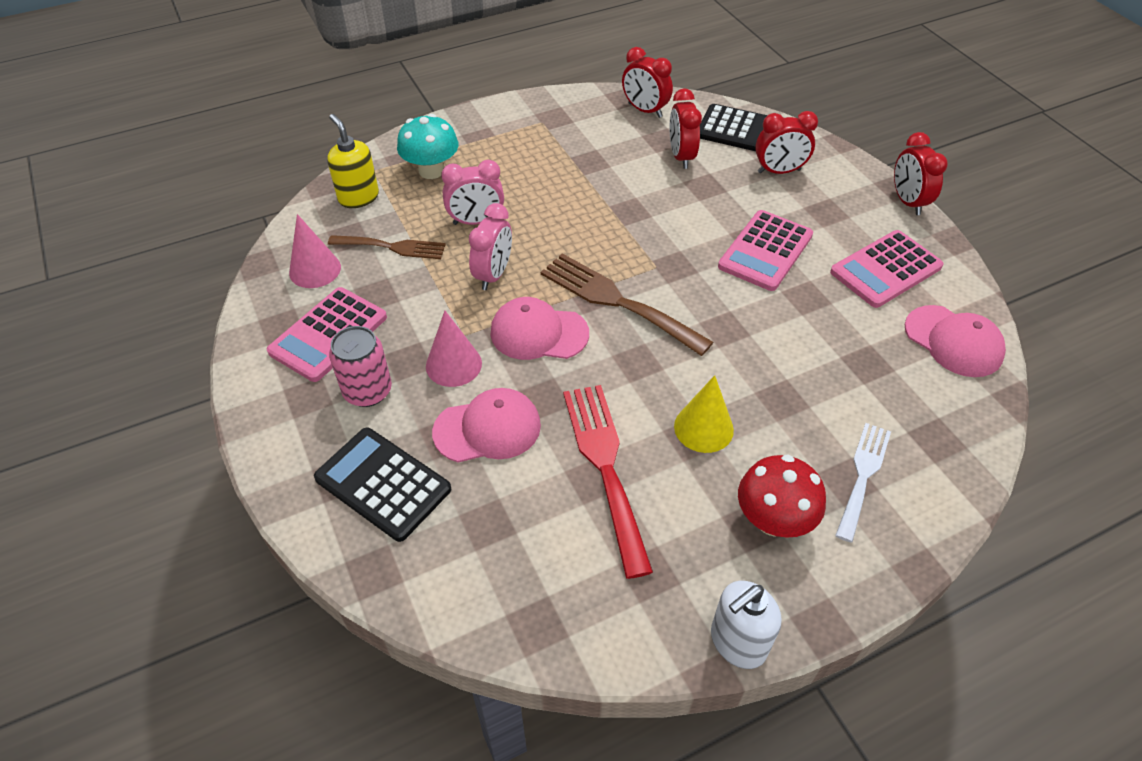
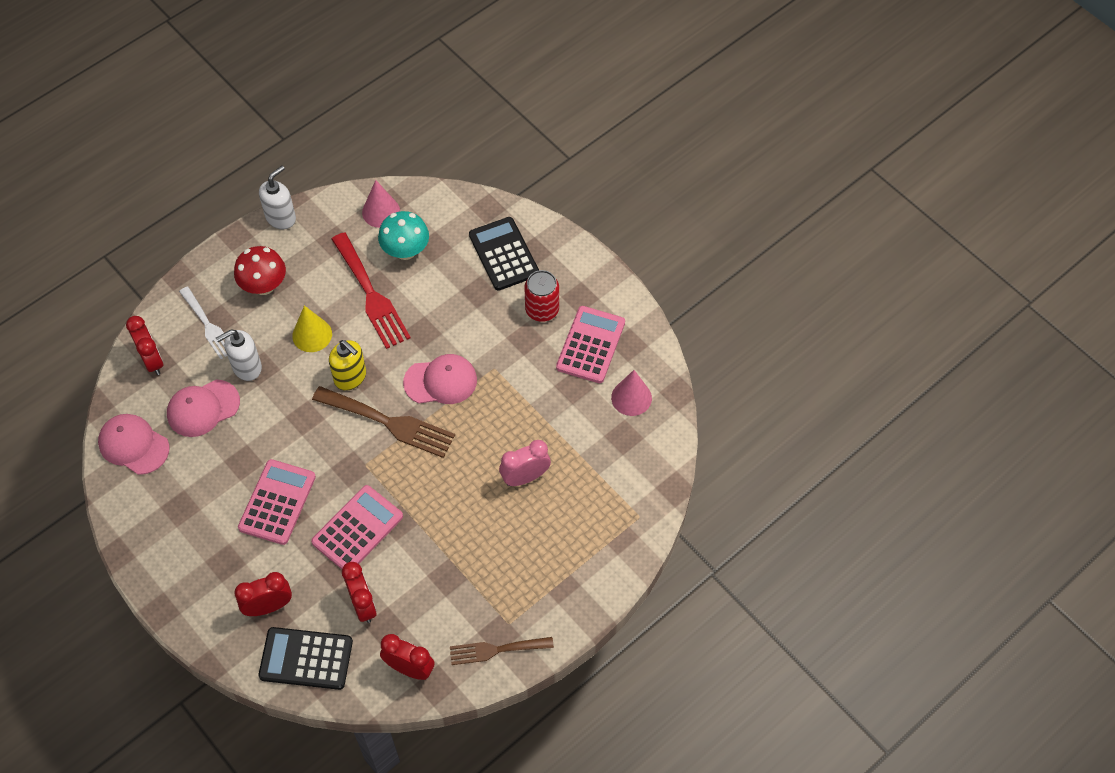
camera: 165 degrees right, 10 degrees up
black calculator [314,427,451,542] -> black calculator turned 135 degrees counterclockwise [469,217,539,291]
yellow soap dispenser [327,114,379,208] -> yellow soap dispenser moved to [329,340,366,390]
brown fork [328,235,446,259] -> brown fork moved to [450,637,554,665]
pink can [329,326,392,407] -> red can [524,270,559,322]
turquoise mushroom [397,114,459,179] -> turquoise mushroom moved to [378,211,429,260]
pink cone [426,311,482,387] -> pink cone moved to [362,180,400,228]
pink cap [432,388,541,463] -> pink cap moved to [167,380,240,437]
pink clock [469,203,512,290] -> none
pink calculator [830,230,944,308] -> pink calculator moved to [311,485,403,569]
white fork [835,423,891,542] -> white fork turned 45 degrees counterclockwise [179,287,227,359]
red clock [894,132,948,215] -> red clock moved to [126,316,163,375]
none -> white soap dispenser [216,329,262,381]

